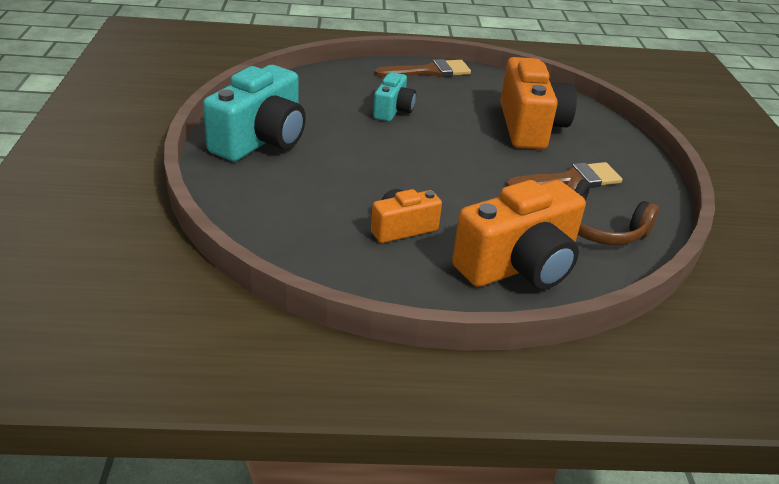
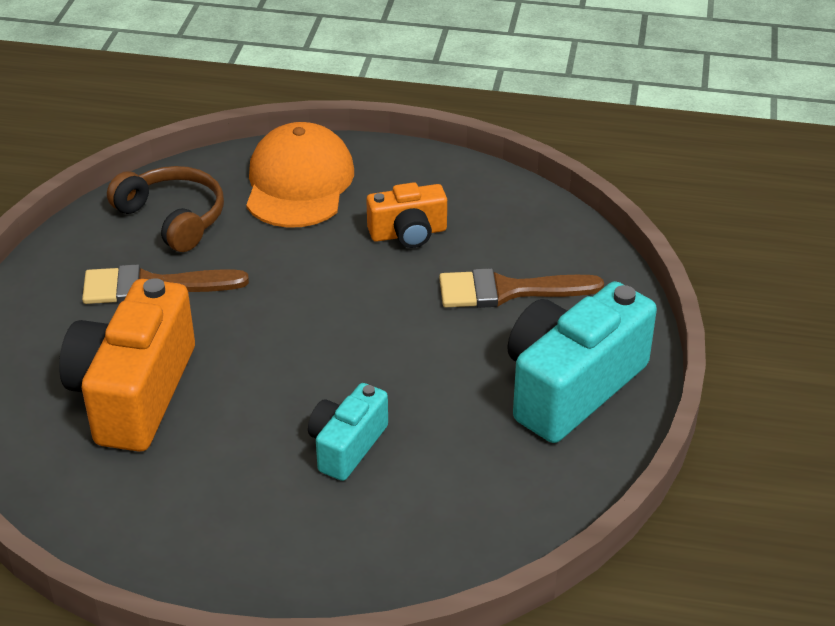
camera: 165 degrees left, 5 degrees up
brown brush [374,59,471,77] -> brown brush moved to [439,268,604,308]
orange camera [452,180,586,289] -> orange cap [246,122,354,228]

